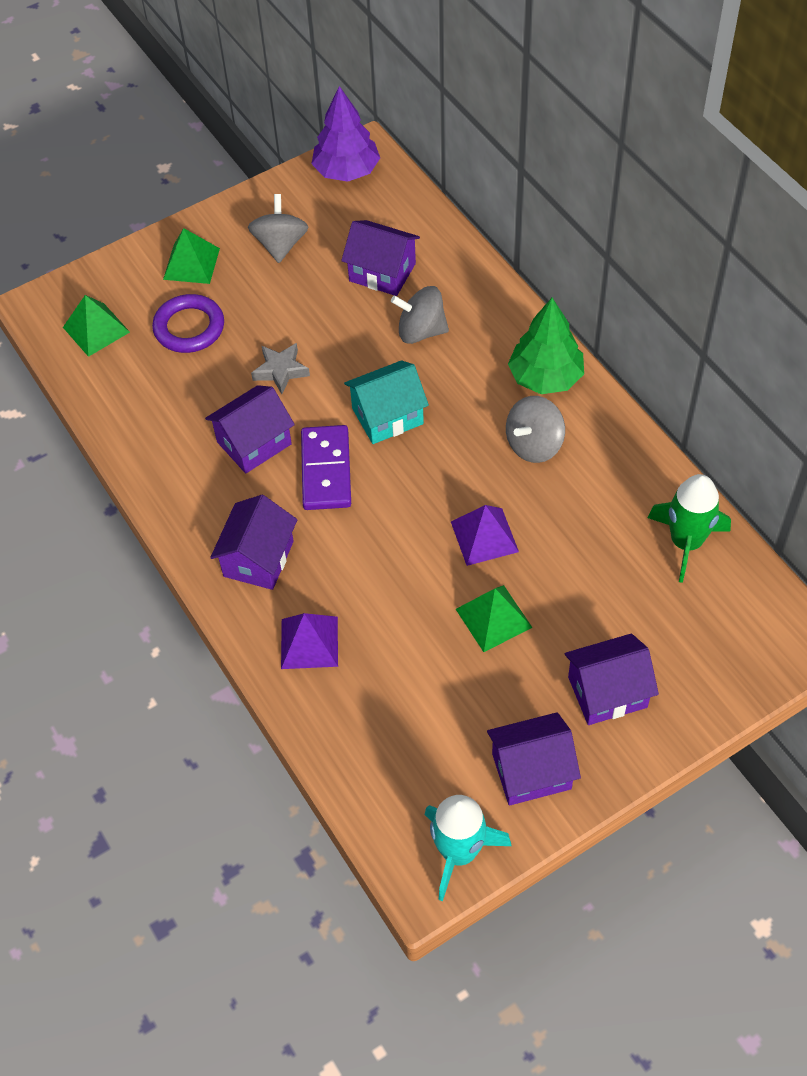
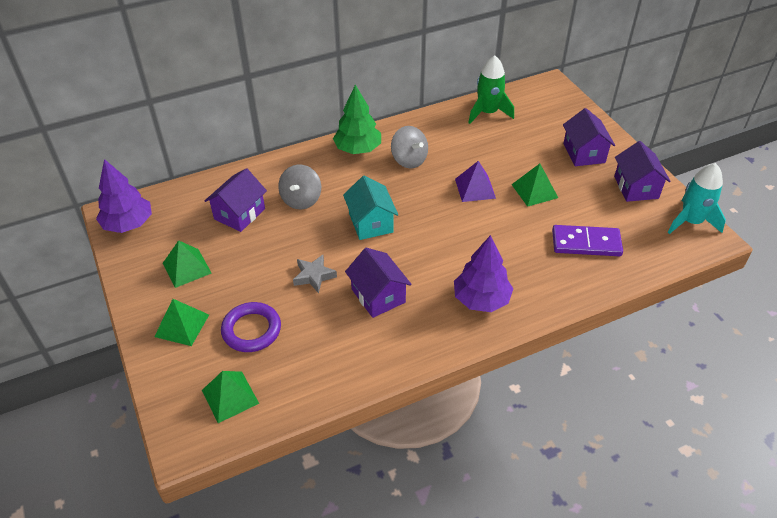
camera: 85 degrees left, 10 degrees down
purple house [210,495,297,590] -> purple tree [454,235,513,312]
grey spinning top [248,194,308,263] -> green pyramid [163,240,212,288]
purple pyramid [281,613,338,669] -> none
purple domino [301,425,351,510] -> purple domino moved to [552,225,623,256]

